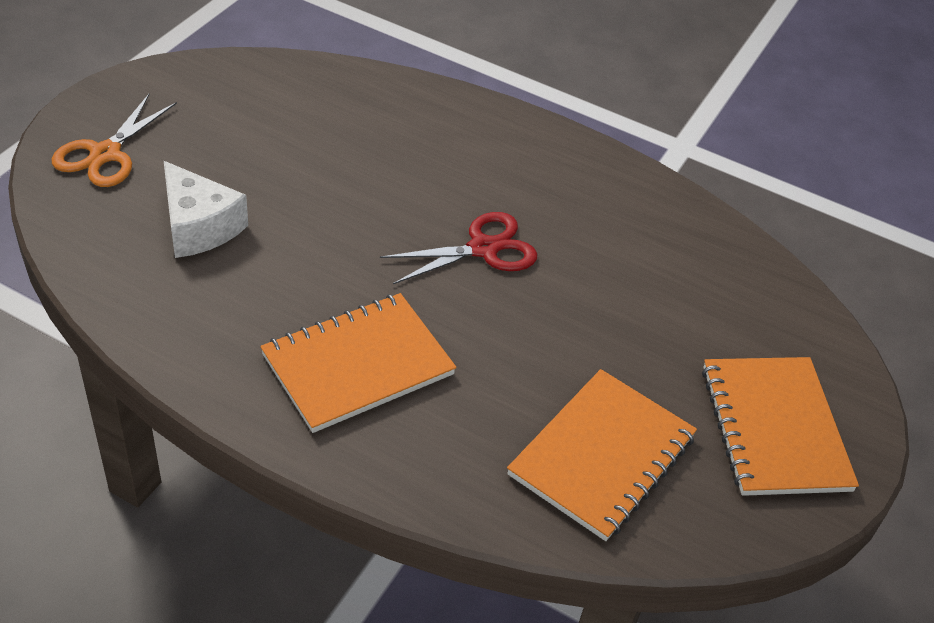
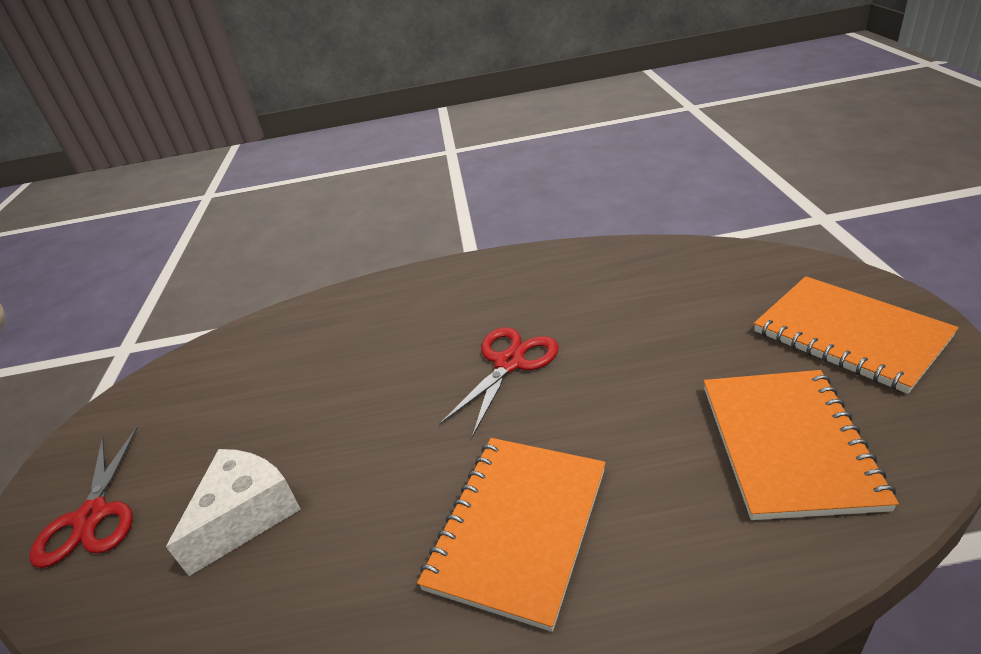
camera: 25 degrees left, 10 degrees down
orange scissors [52,94,177,187] -> red scissors [29,427,138,568]
white cheese [164,161,248,258] -> white cheese turned 75 degrees counterclockwise [166,449,301,576]

